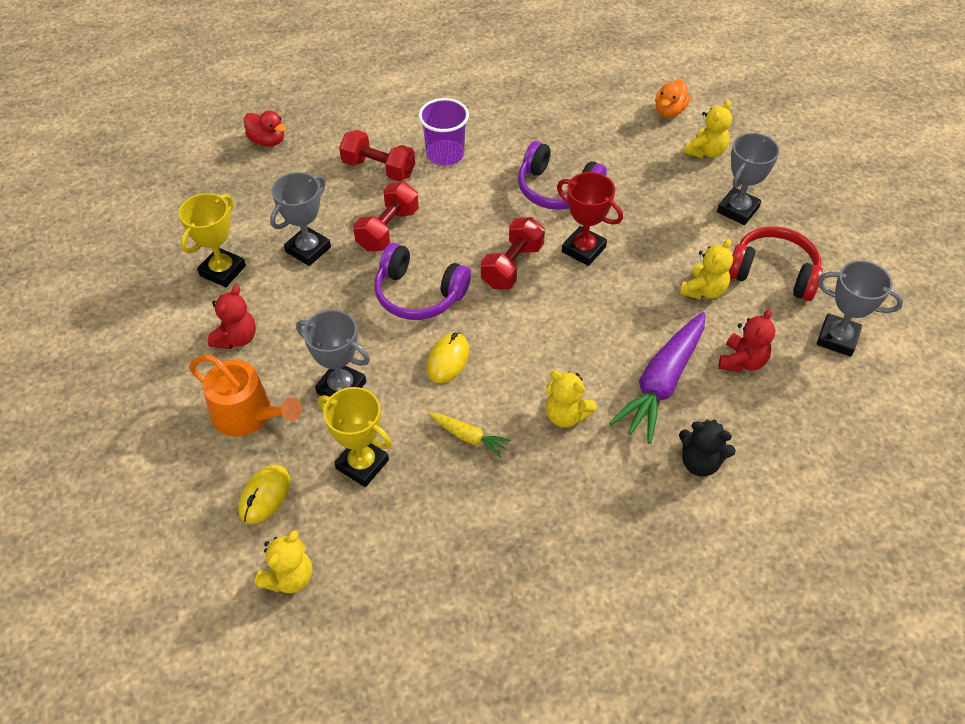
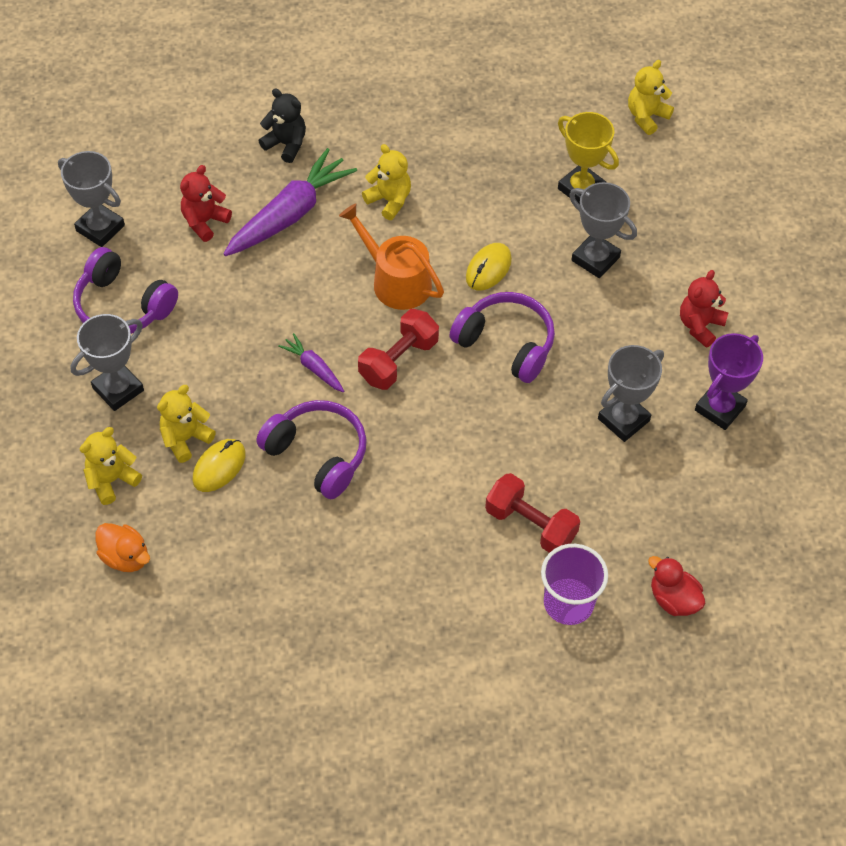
camera: 170 degrees left, 5 degrees up
yellow trophy [179,193,246,287] -> purple trophy [695,333,763,430]
orange watering can [189,355,302,436] -> orange watering can moved to [339,204,444,310]
yellow mouse [238,465,290,524] -> yellow mouse moved to [193,439,246,492]
red dumbbell [353,182,419,252] -> none
purple cup [418,98,469,166] -> purple cup moved to [541,544,608,625]
yellow carrot [429,413,510,457] -> none
red trophy [557,172,623,266] -> purple carrot [278,333,344,392]
orange duck [655,80,690,117] -> orange duck turned 90 degrees clockwise [95,523,150,572]
yellow teddy bear [680,239,733,300] -> yellow teddy bear moved to [157,385,216,463]
red headphones [729,227,823,301] -> purple headphones [73,247,178,334]

